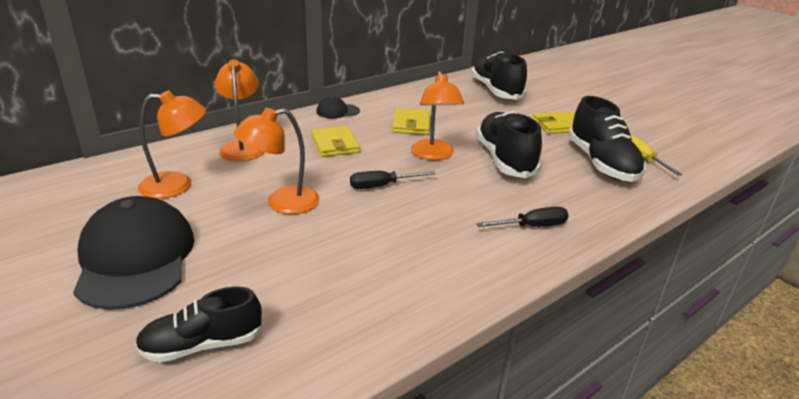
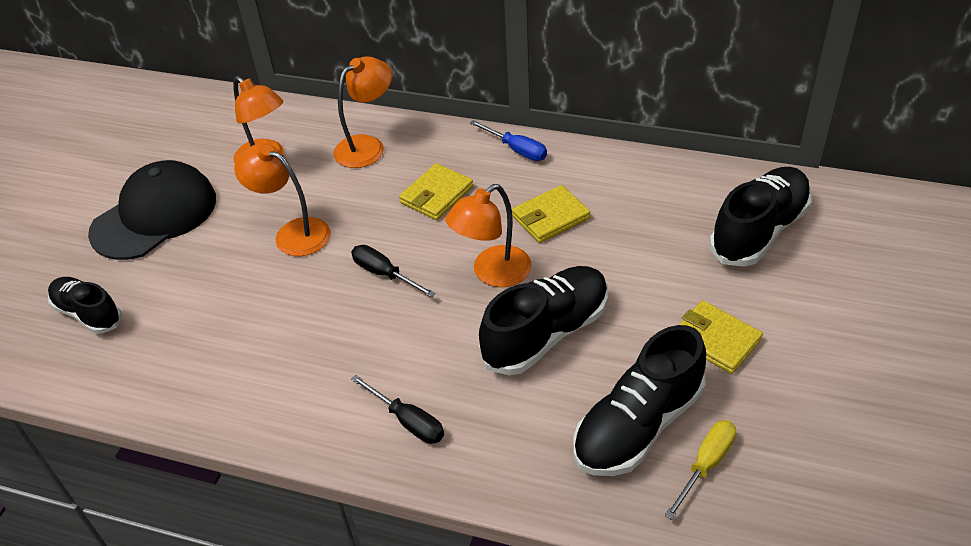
camera: 60 degrees right, 15 degrees up
black cap [316,97,360,118] -> blue screwdriver [470,120,547,161]

